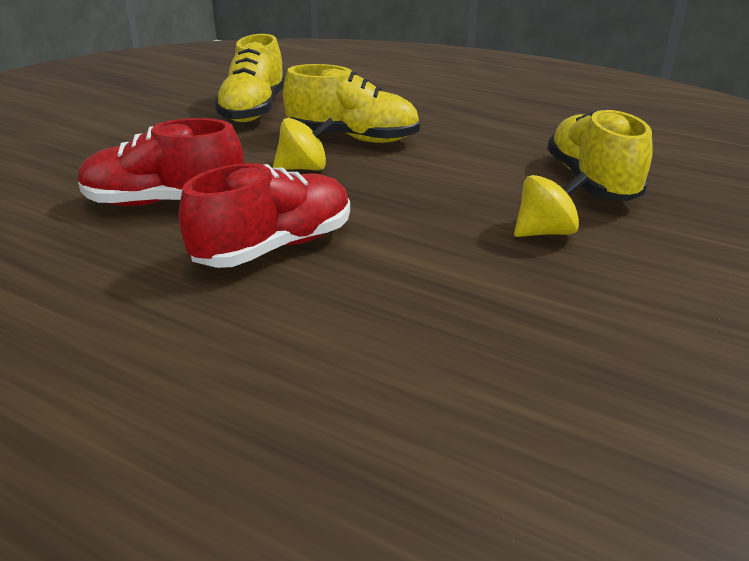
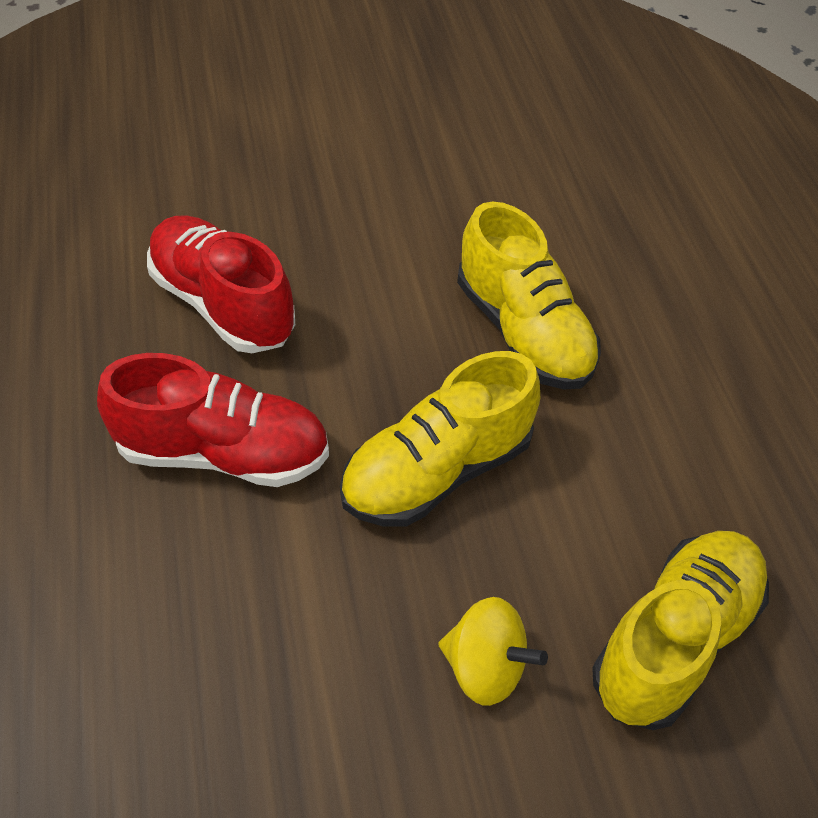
camera: 45 degrees right, 20 degrees up
yellow shoe [214,34,285,122] -> yellow shoe moved to [340,351,540,527]
yellow spinning top [273,118,335,170] -> none

